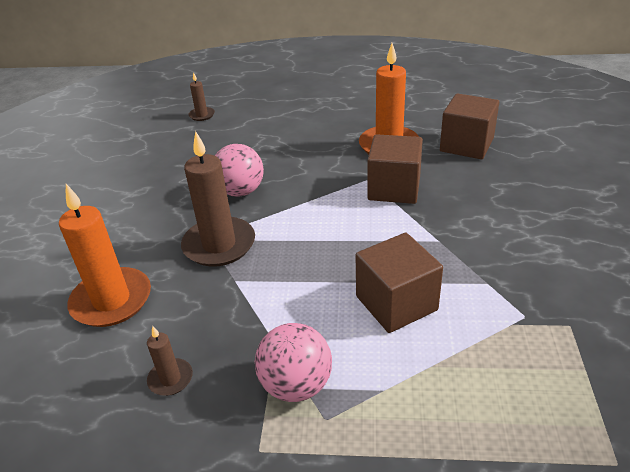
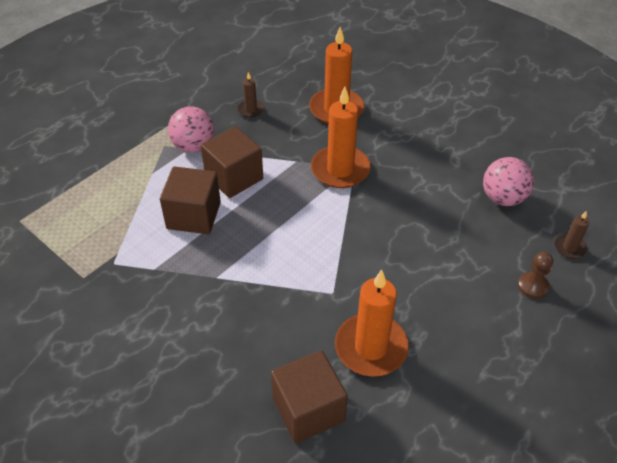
camera: 125 degrees right, 10 degrees up
brown candle [181,131,255,267] -> orange candle [311,87,371,188]
pink ball [215,144,264,197] -> pink ball moved to [483,157,534,206]
brown cube [367,134,423,204] -> brown cube moved to [201,126,263,198]
none -> brown pawn [518,252,553,299]

